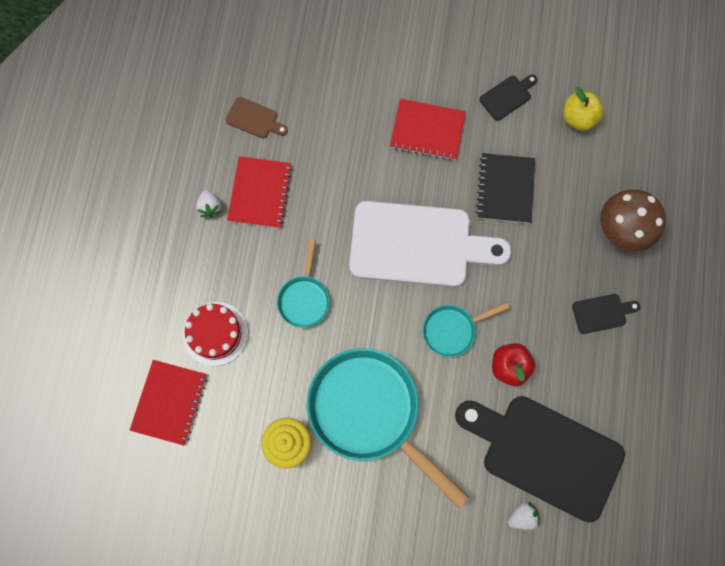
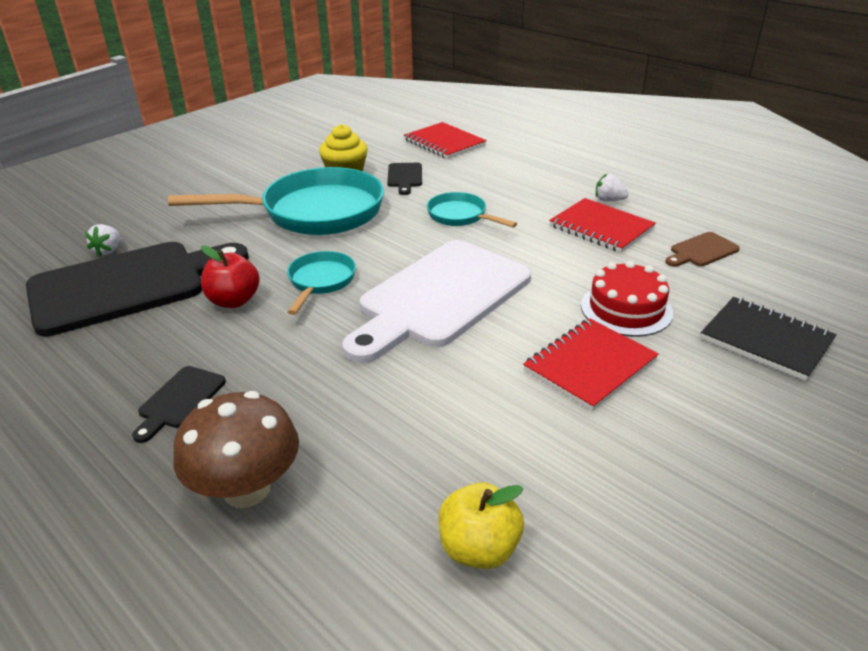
camera: 125 degrees right, 40 degrees down
red cake [183,302,248,366] -> red cake moved to [581,261,673,337]
black notebook [476,153,535,224] -> black notebook moved to [700,297,837,381]
black cutting board [479,74,538,121] -> black cutting board moved to [387,163,422,195]

